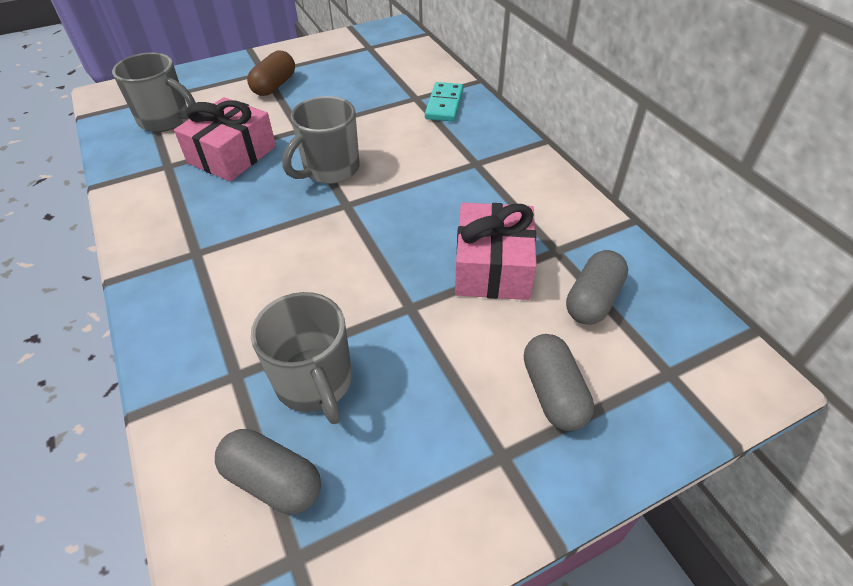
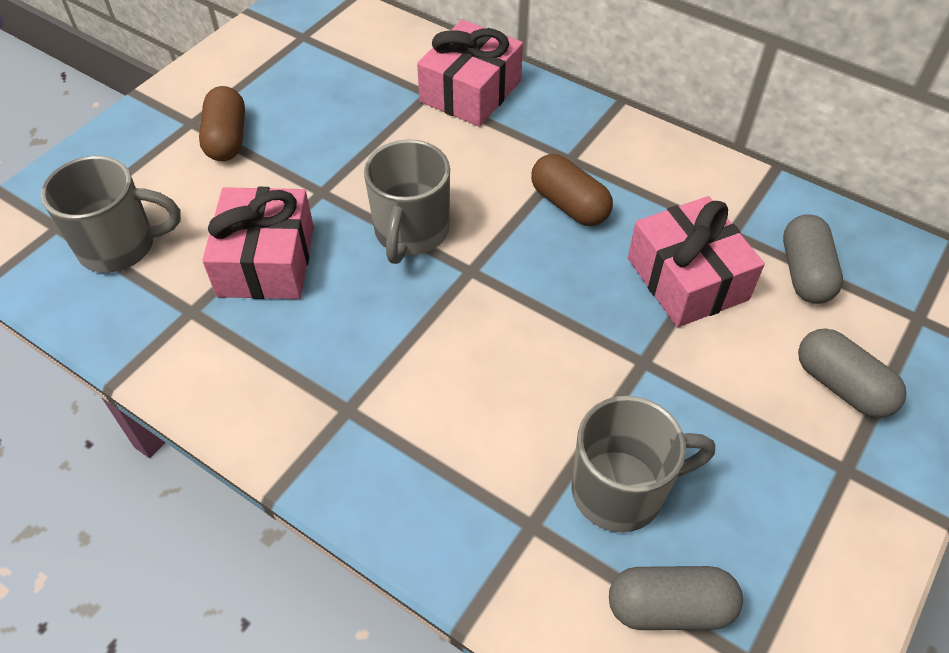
camera: 30 degrees left, 5 degrees up
grey mug [251,292,352,424] -> grey mug turned 45 degrees counterclockwise [571,396,715,532]
turquoise domino [425,82,464,122] -> pink gift [417,20,523,127]
none -> brown capsule [531,154,613,226]

